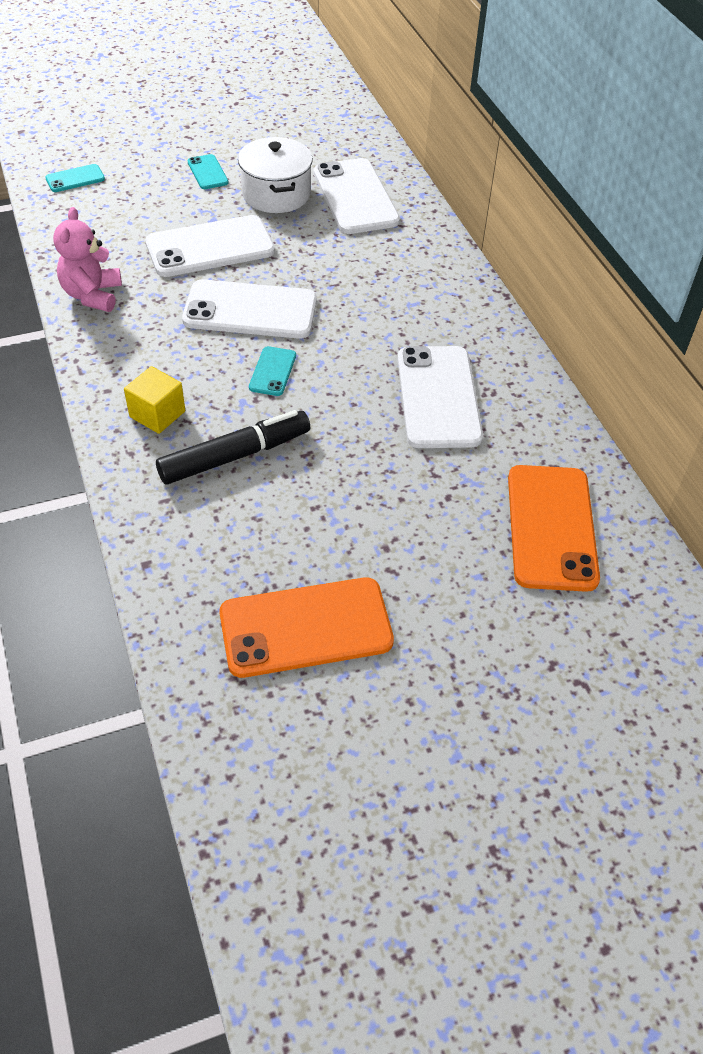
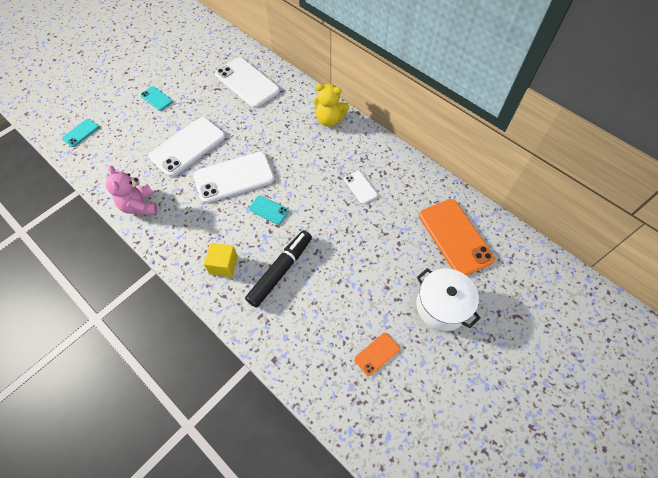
camera: 25 degrees left, 10 degrees up
orange phone [219,577,394,678] -> orange phone [354,333,400,376], size x0.48
white pot [238,137,313,213] -> white pot moved to [416,268,481,331]
turquoise phone [249,346,296,396] -> turquoise phone turned 45 degrees counterclockwise [249,195,289,225]
white phone [397,346,483,448] -> white phone [344,171,378,204], size x0.48
none -> yellow teddy bear [313,83,349,127]

